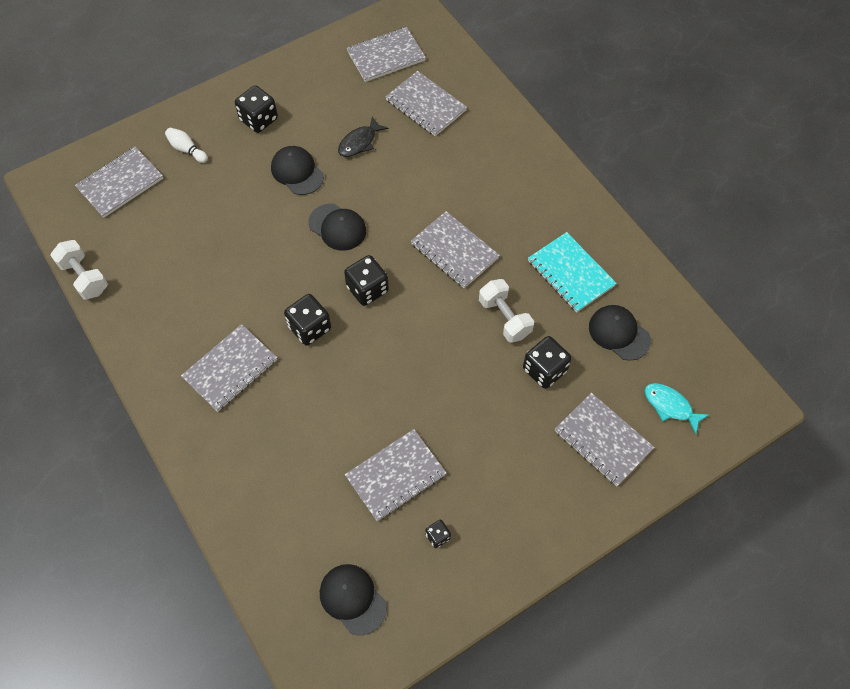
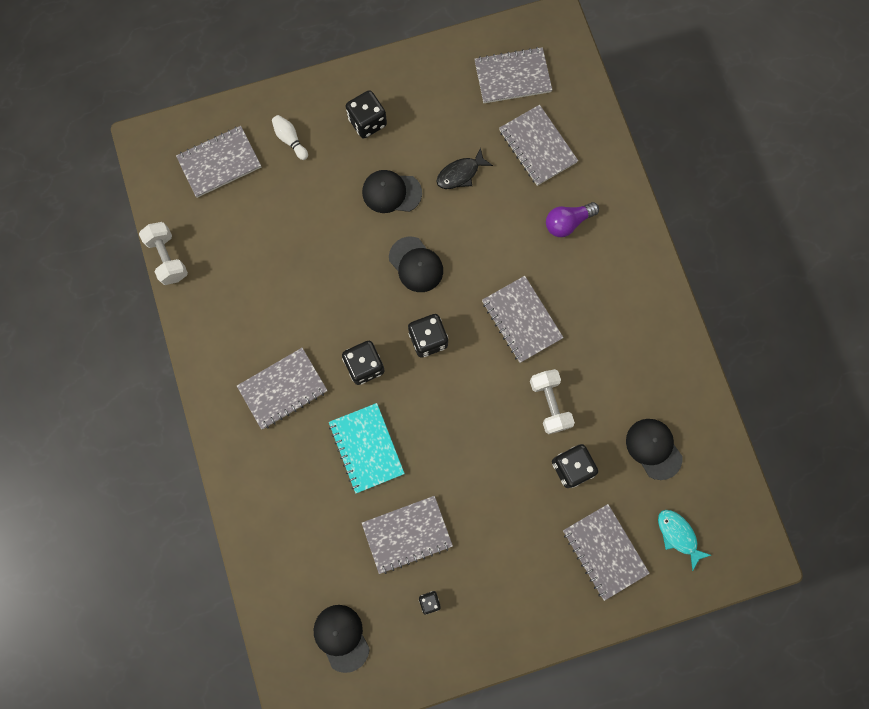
camera: 15 degrees right, 15 degrees up
black cap [271,146,324,195] -> black cap turned 60 degrees counterclockwise [362,170,422,213]
turquoise notebook [528,232,617,312] -> turquoise notebook moved to [329,403,405,493]
none -> purple light bulb [546,202,599,237]

